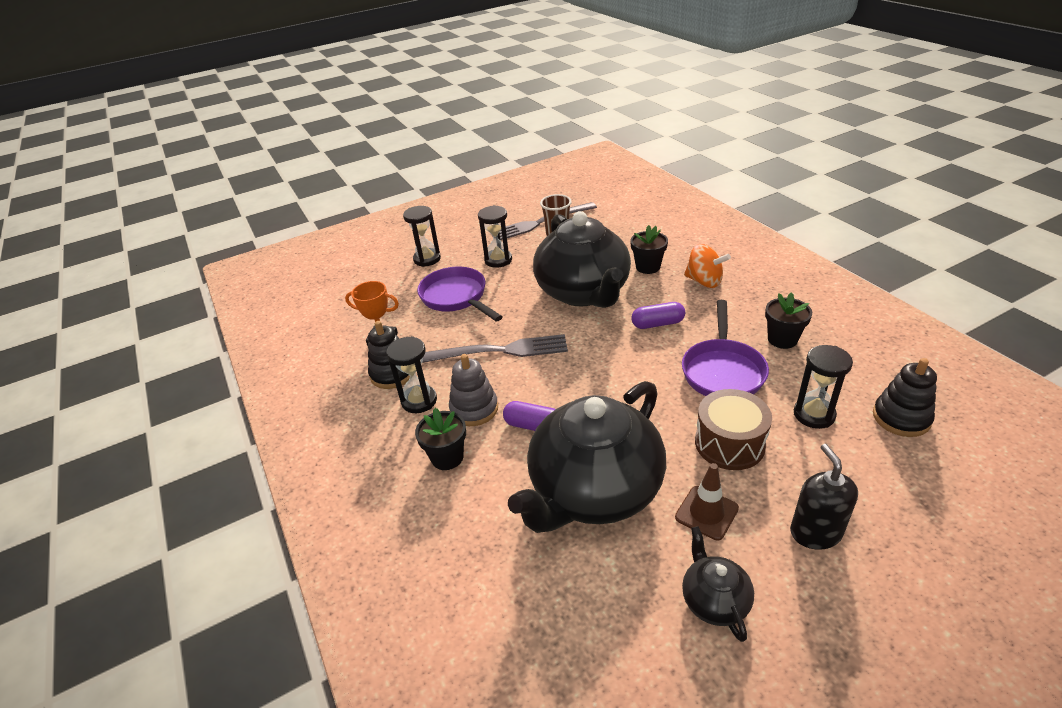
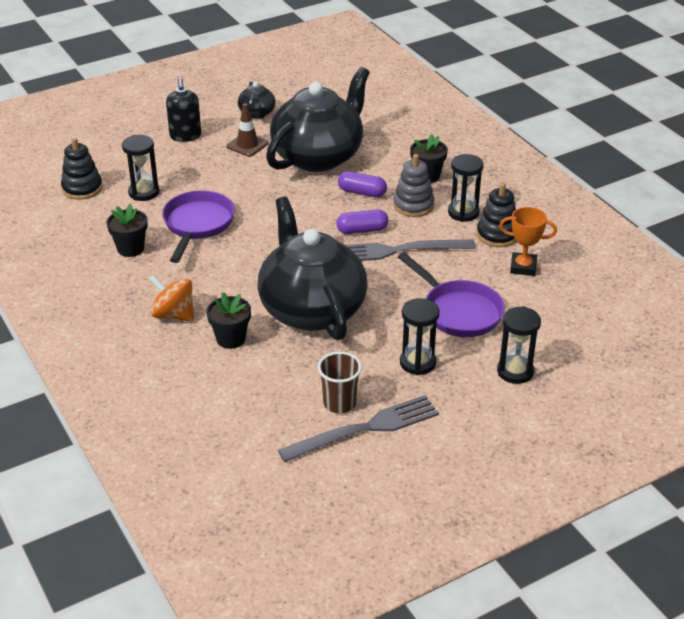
camera: 175 degrees right, 0 degrees up
purple capsule [631,302,685,329] -> purple capsule moved to [336,209,389,234]
brown drum [695,389,772,470] -> none

